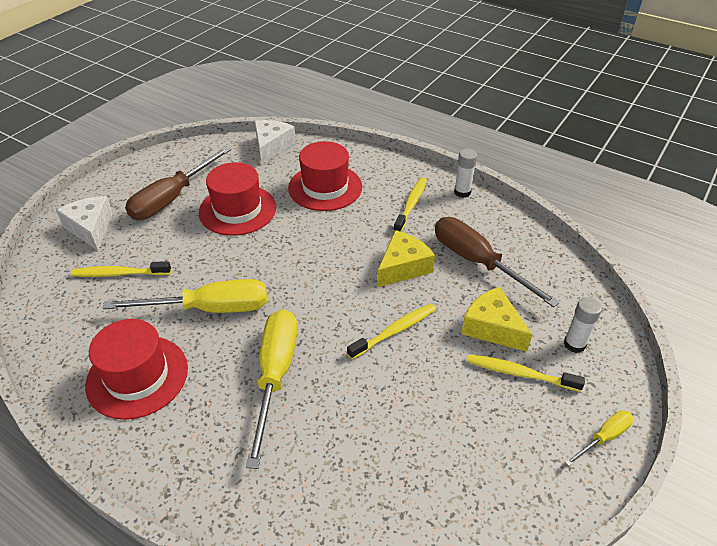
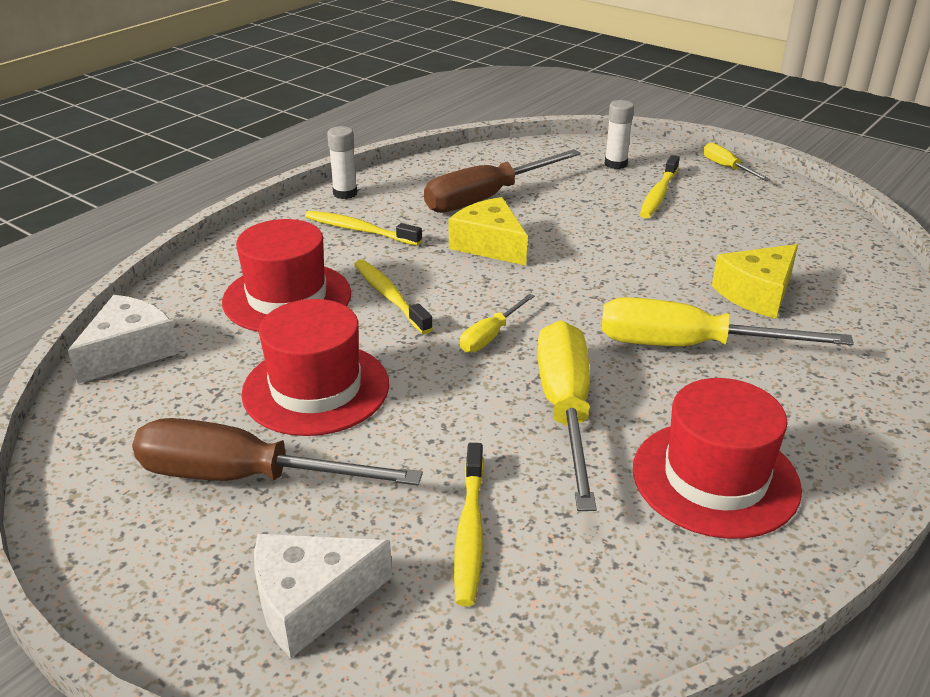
camera: 85 degrees left, 10 degrees down
brown screwdriver [125,147,231,220] -> brown screwdriver turned 150 degrees clockwise [132,418,423,486]
white cheese [254,120,296,165] -> white cheese turned 105 degrees clockwise [68,295,178,384]
yellow toothbrush [347,304,436,359] -> yellow toothbrush moved to [354,260,433,334]
yellow cheese [461,287,532,352] -> yellow cheese moved to [712,244,798,319]
none -> yellow screwdriver [460,294,535,353]

